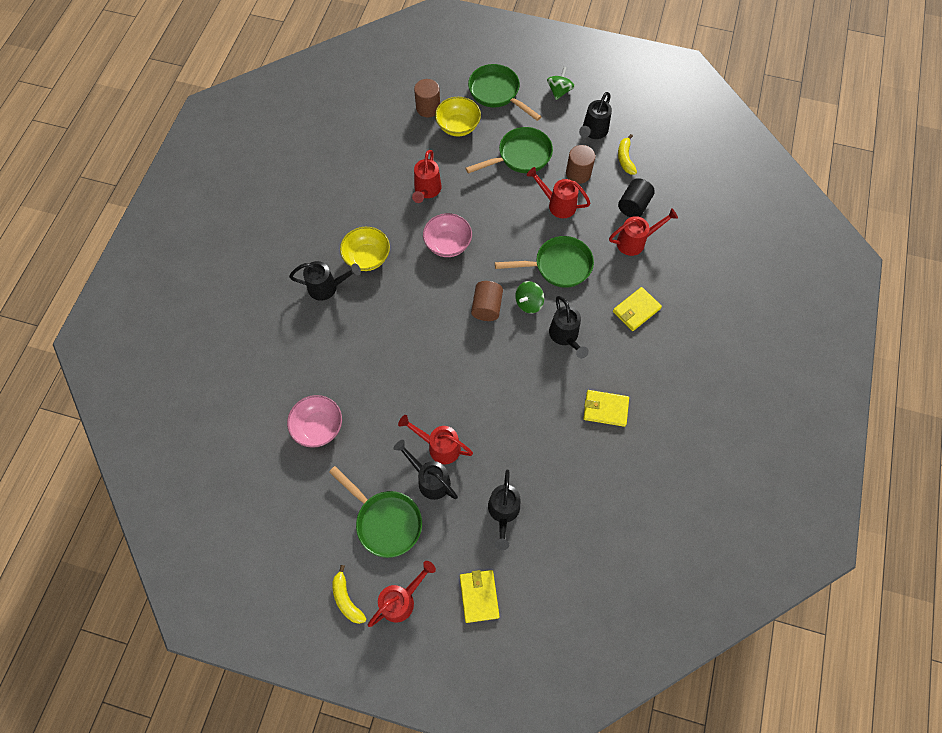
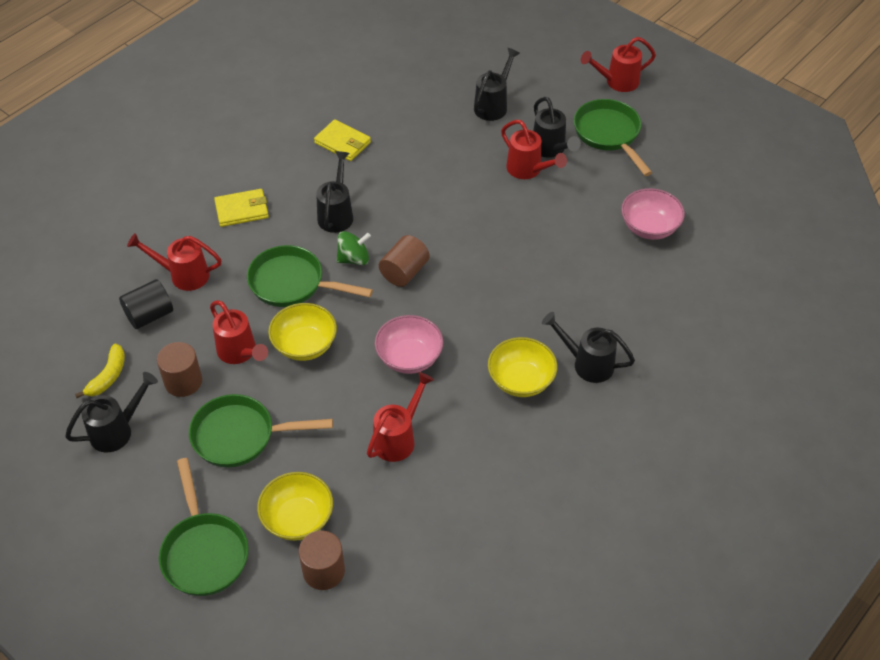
camera: 155 degrees left, 15 degrees down
yellow banana [332,565,366,624] -> none
yellow wallet [460,570,500,623] -> none
green spinning top [547,67,575,100] -> none
none -> yellow bowl [268,303,337,361]

